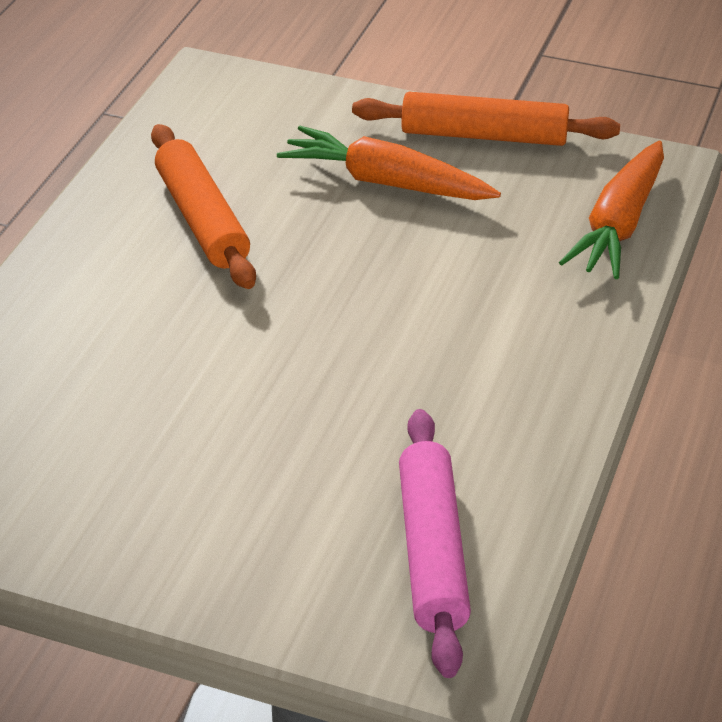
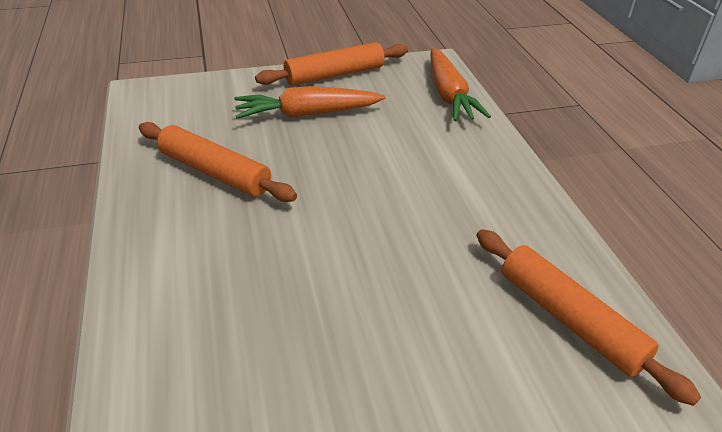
camera: 35 degrees left, 0 degrees up
pink rolling pin [399,409,471,678] -> orange rolling pin [476,229,701,406]

